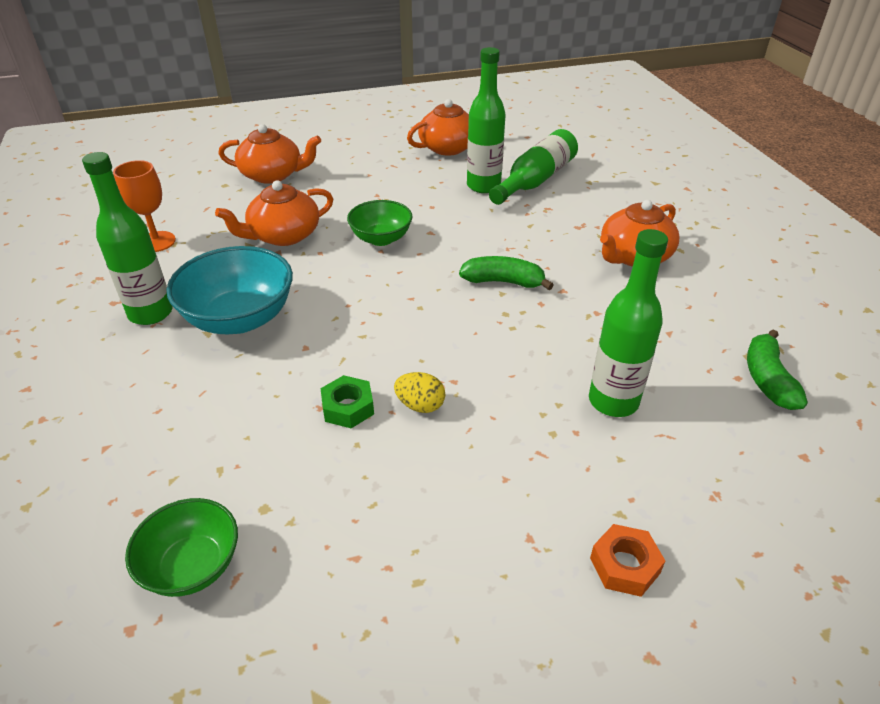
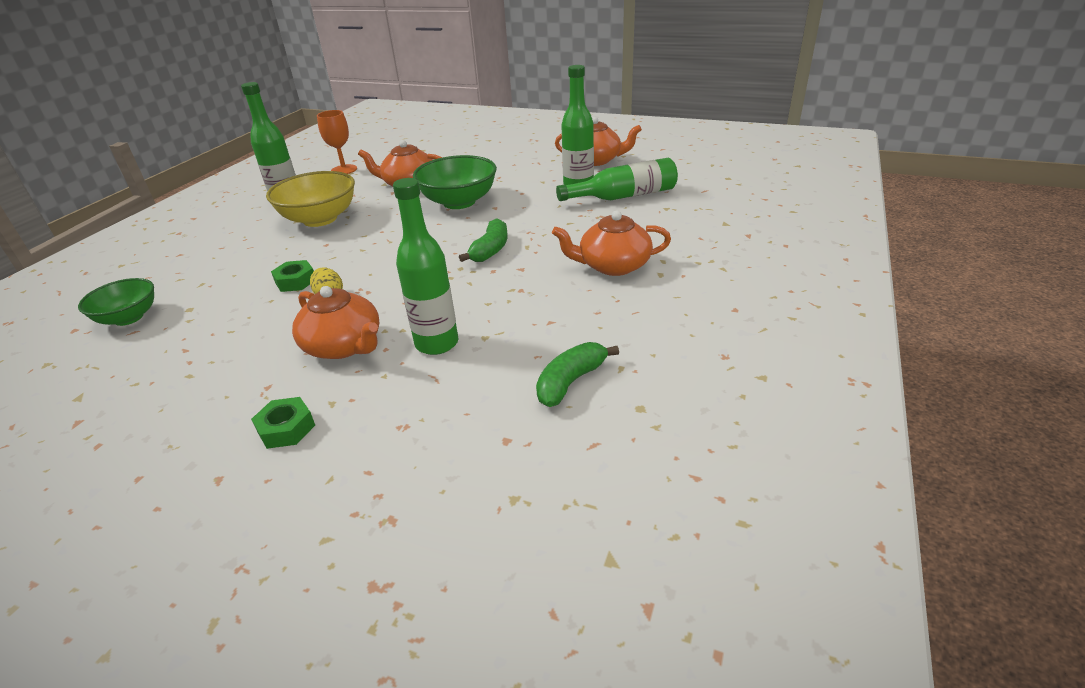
camera: 40 degrees right, 5 degrees down
turquoise bowl [167,246,293,334] -> yellow bowl [266,171,355,227]
orange teapot [218,124,321,184] -> orange teapot moved to [292,286,380,359]
green bowl [347,200,412,246] -> green bowl [413,155,497,209], size x1.60
green banana [459,256,554,290] -> green banana turned 60 degrees clockwise [459,218,508,262]
orange nut [590,524,665,597] -> green nut [251,397,315,449]

